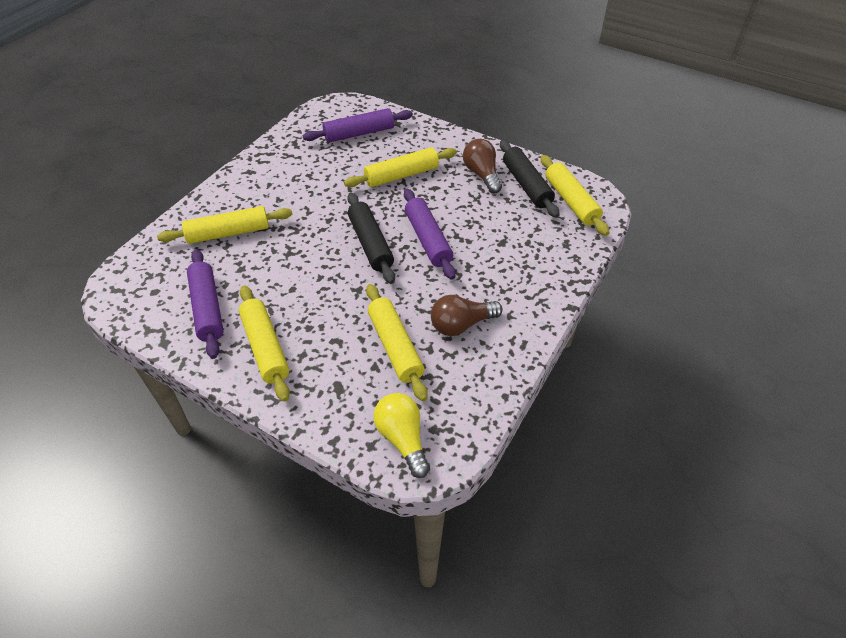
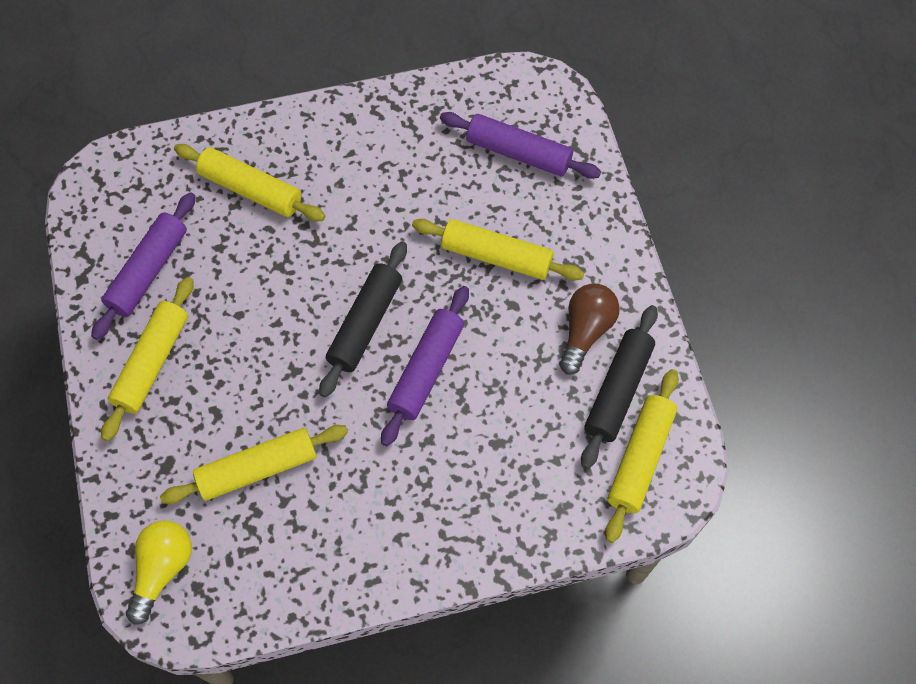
camera: 45 degrees right, 15 degrees up
yellow rolling pin [366,284,428,401] -> yellow rolling pin turned 45 degrees clockwise [160,425,348,504]
brown light bulb [431,295,503,336] -> none

